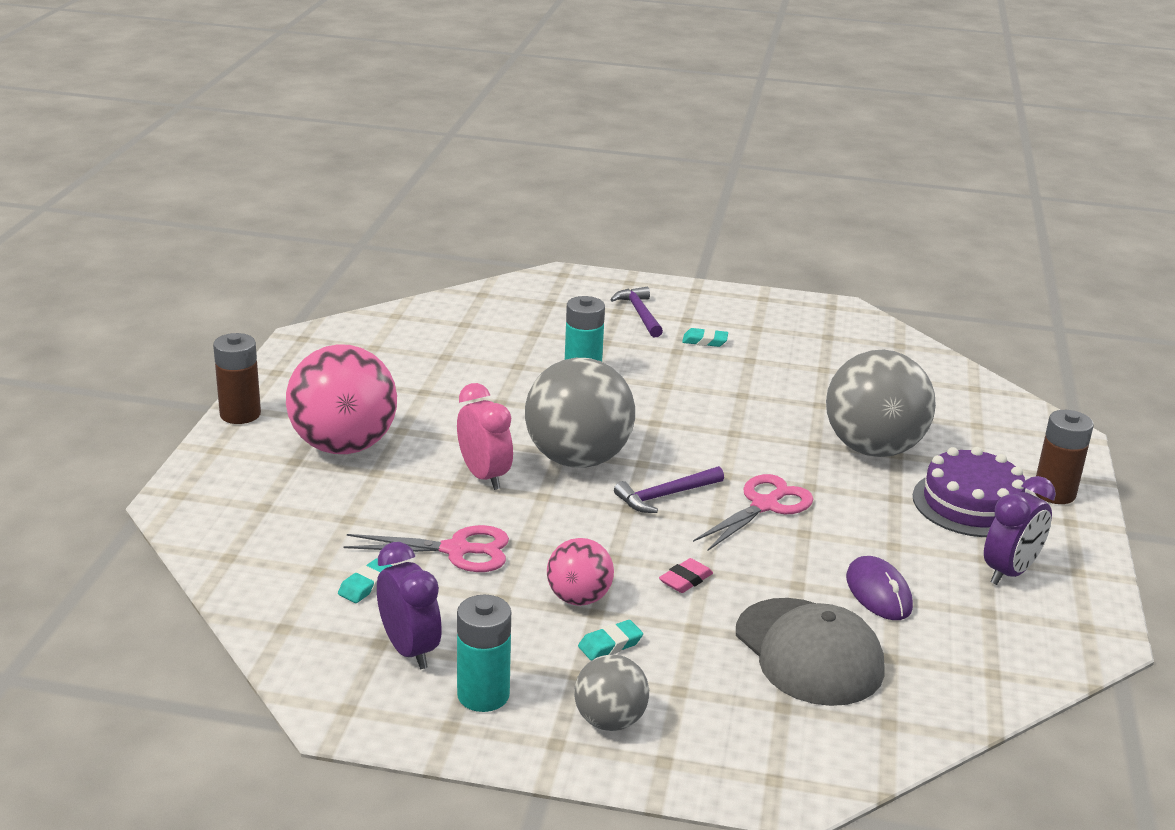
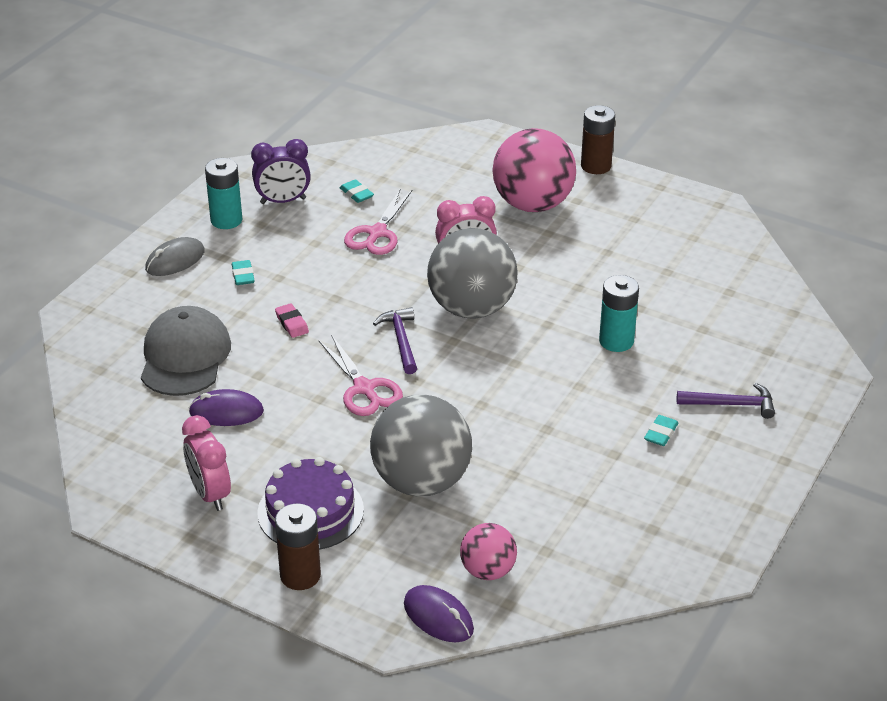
camera: 110 degrees right, 10 degrees up
pink ball [547,538,614,606] -> pink ball moved to [460,523,517,580]
grey ball [574,654,649,731] -> grey mouse [145,237,205,276]
grey cap [736,598,884,706] -> grey cap turned 105 degrees clockwise [141,306,231,396]
purple clock [984,476,1056,585] -> pink clock [182,415,231,511]
none -> purple mouse [404,585,474,642]

